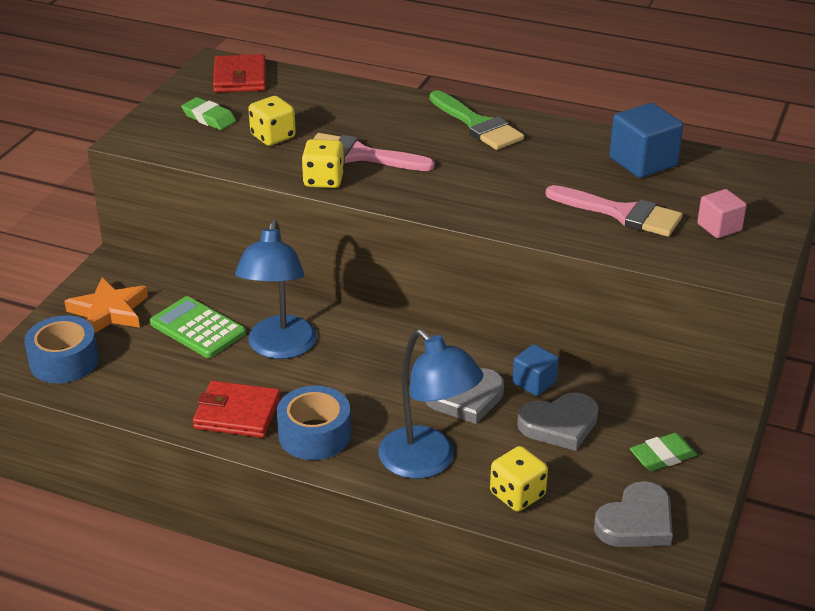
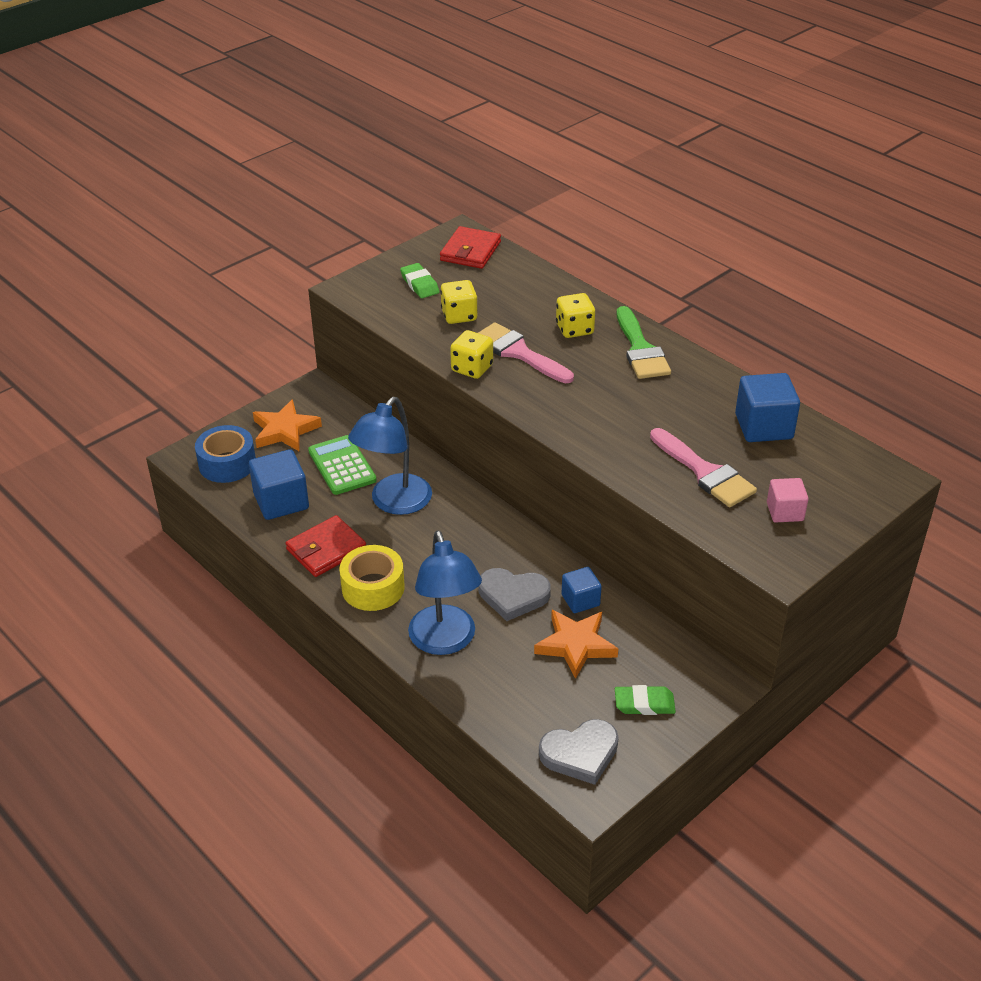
camera: 25 degrees right, 5 degrees up
red wallet [193,381,280,438] -> red wallet turned 75 degrees counterclockwise [286,515,366,577]
blue tape [277,386,351,460] -> yellow tape [339,545,405,611]
yellow dice [490,446,548,512] -> yellow dice moved to [556,293,595,338]
grey heart [517,392,598,451] -> orange star [534,610,618,679]
none -> blue cube [249,449,309,520]

